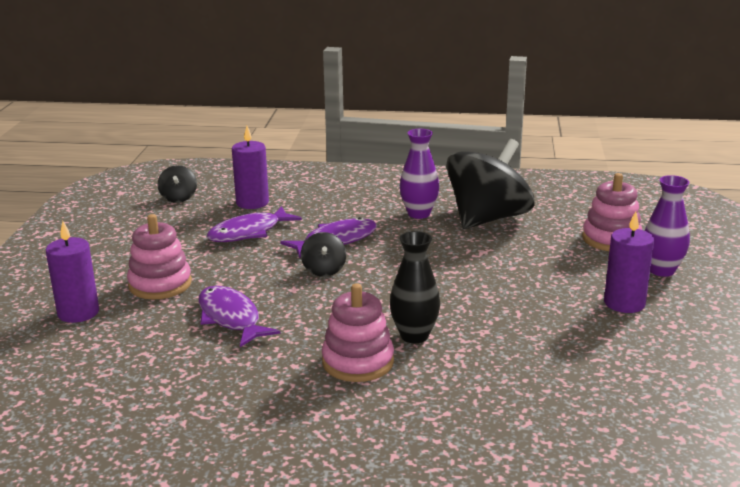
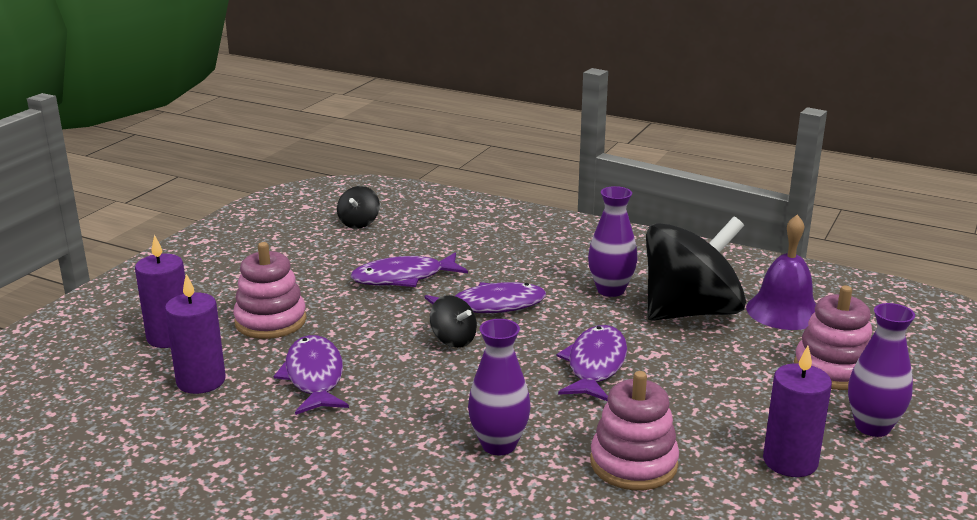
camera: 20 degrees right, 0 degrees up
purple candle [232,126,269,209] -> purple candle moved to [165,274,226,394]
black spinning top [301,232,346,277] -> black spinning top turned 60 degrees counterclockwise [430,295,477,348]
pink stacking toy [322,283,394,382] -> pink stacking toy moved to [590,371,679,490]
black vase [390,231,440,343] -> purple vase [468,319,530,455]
none -> purple fish [556,325,627,401]
none -> purple bell [746,214,816,330]

